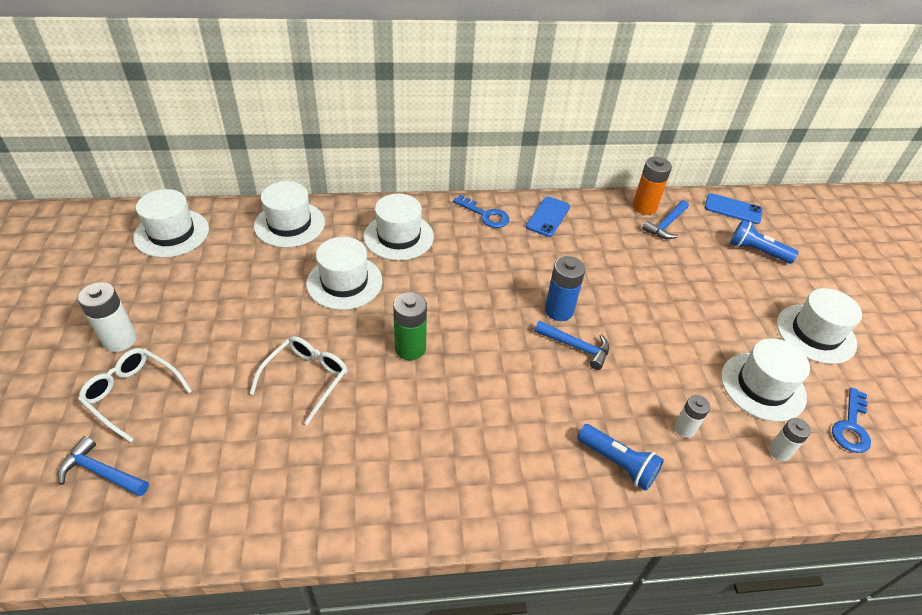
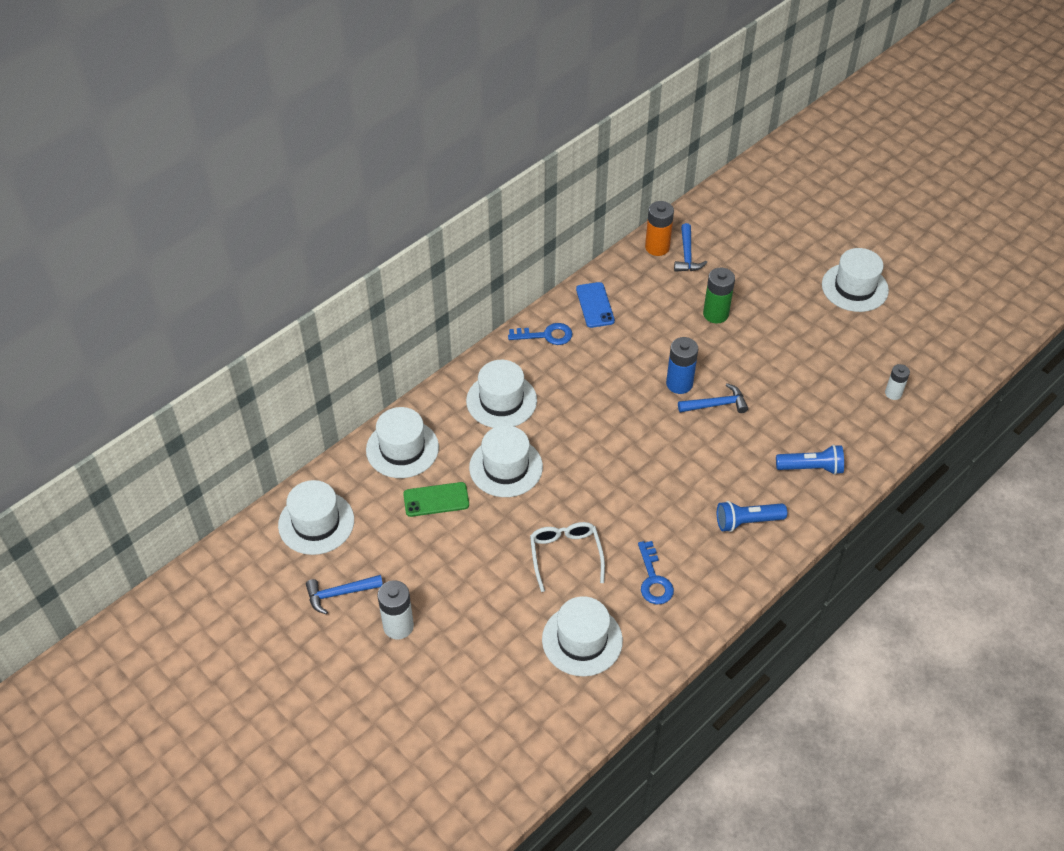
camera: 35 degrees left, 5 degrees up
blue hammer [58,436,149,496] -> blue hammer moved to [306,575,383,614]
white glasses [78,348,192,443] -> none
green battery [393,292,427,360] -> green battery moved to [703,268,735,324]
white battery [674,395,710,438] -> none
blue phone [704,193,763,224] -> none
white hat [721,338,810,422] -> white hat moved to [542,596,623,676]
blue flashlight [730,220,799,264] -> blue flashlight moved to [717,501,787,532]
blue key [832,387,871,453] -> blue key moved to [638,541,674,604]
none -> green phone [403,482,469,517]

